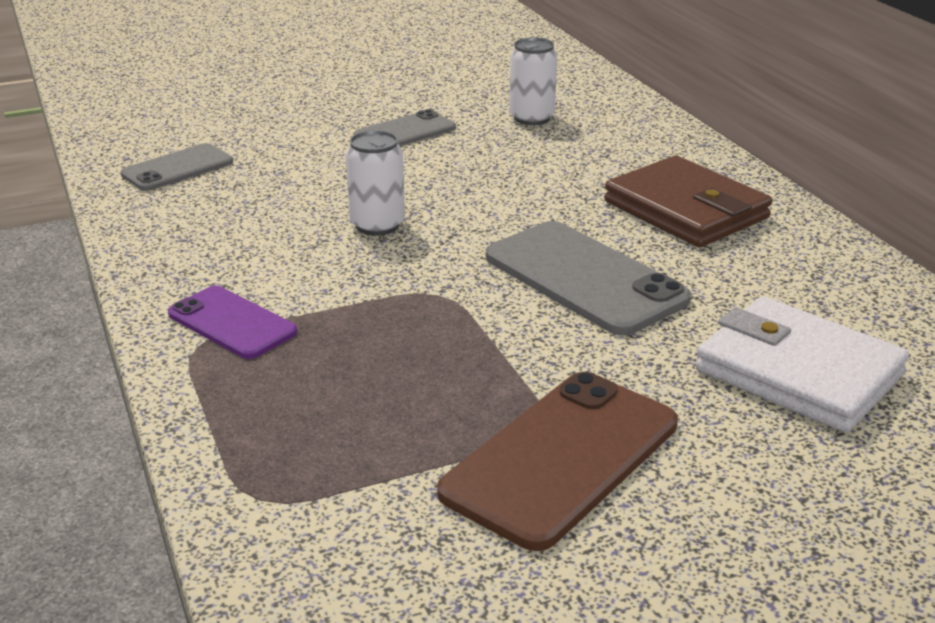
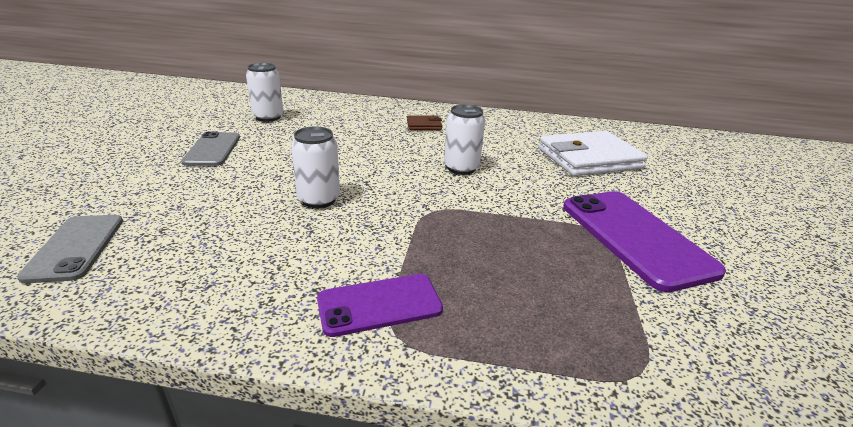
camera: 60 degrees left, 0 degrees up
brown phone [437,372,678,551] -> purple phone [563,191,726,292]
grey phone [486,221,691,335] -> white can [444,105,485,175]
brown wallet [604,156,772,247] -> brown wallet [407,115,442,130], size x0.45

